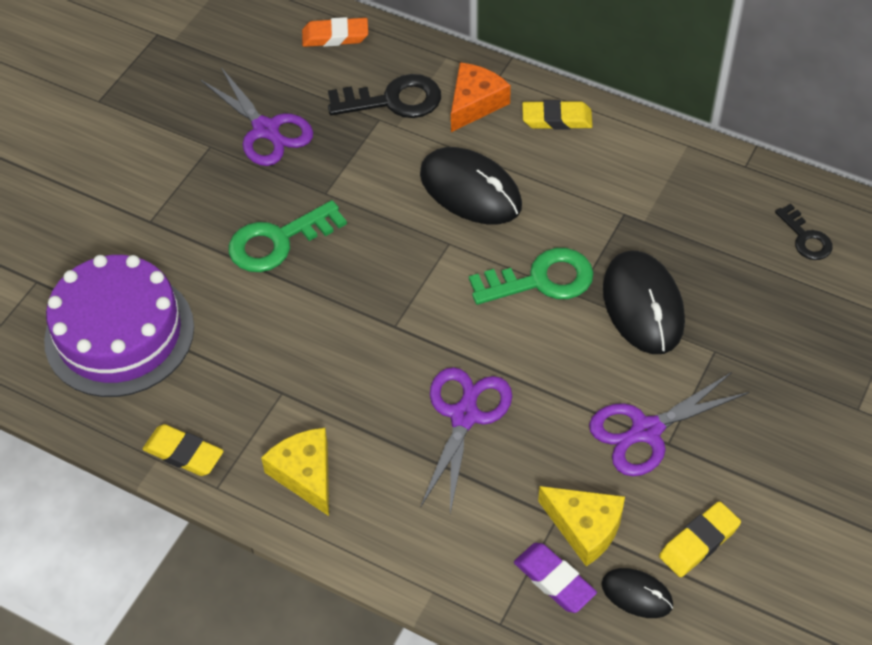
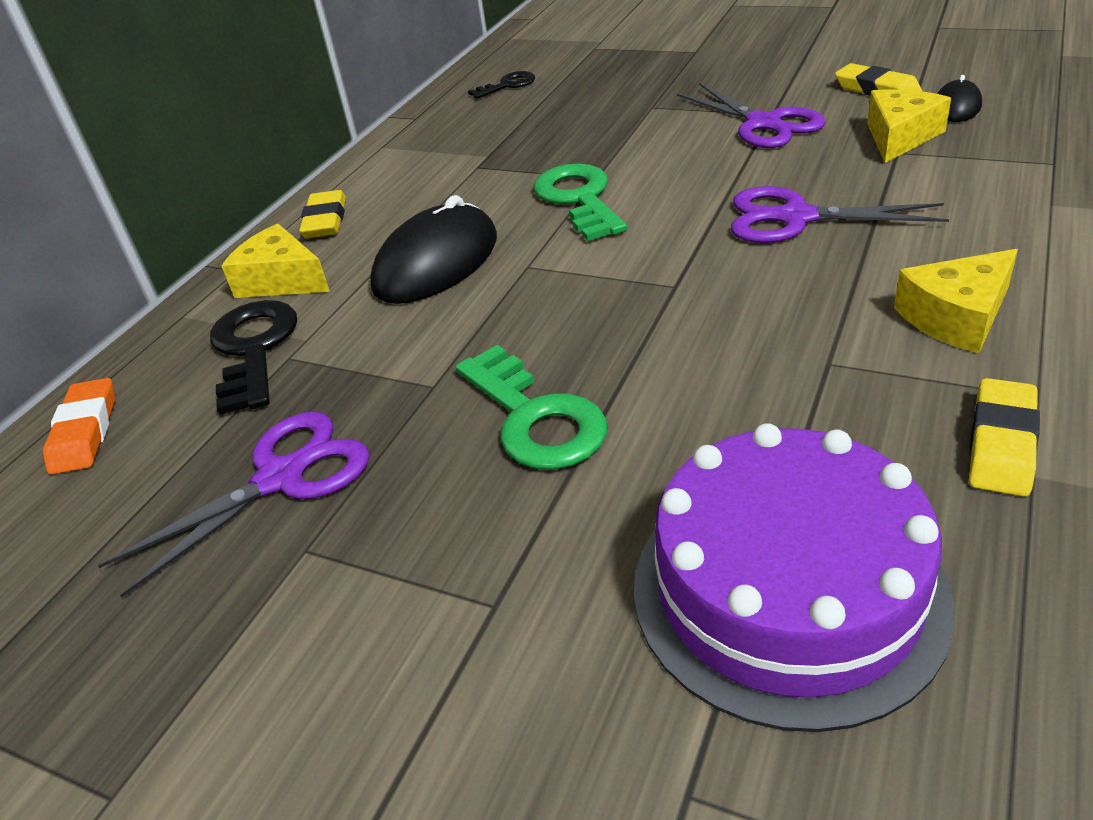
camera: 90 degrees left, 15 degrees down
orange cheese [451,62,511,132] -> yellow cheese [222,224,330,298]
purple eraser [514,543,597,613] -> none
black mouse [603,251,685,354] -> none

